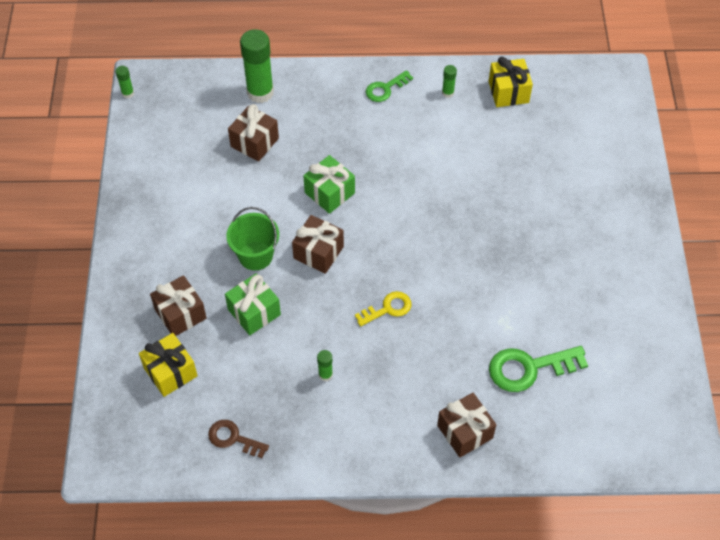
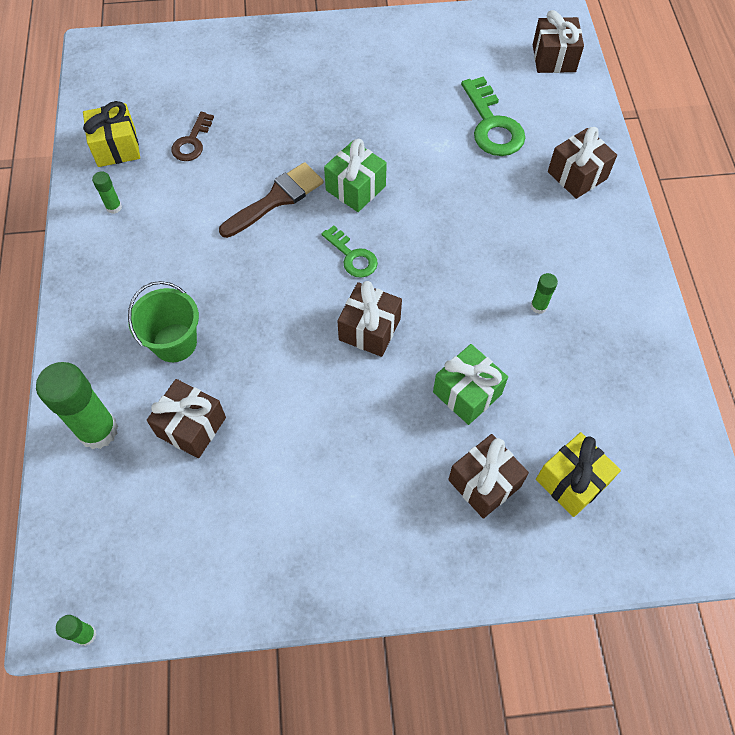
camera: 95 degrees left, 5 degrees up
brown key [208,420,269,458] -> brown key moved to [171,112,214,161]
green bucket [226,207,279,270] -> green bucket moved to [128,281,199,362]
green gift [303,155,355,214] -> green gift moved to [324,139,387,212]
yellow key [355,291,411,327] -> none
green key [366,70,413,102] -> green key moved to [321,225,378,278]
none -> brown brush [219,162,323,238]
none -> brown gift [533,10,584,73]

